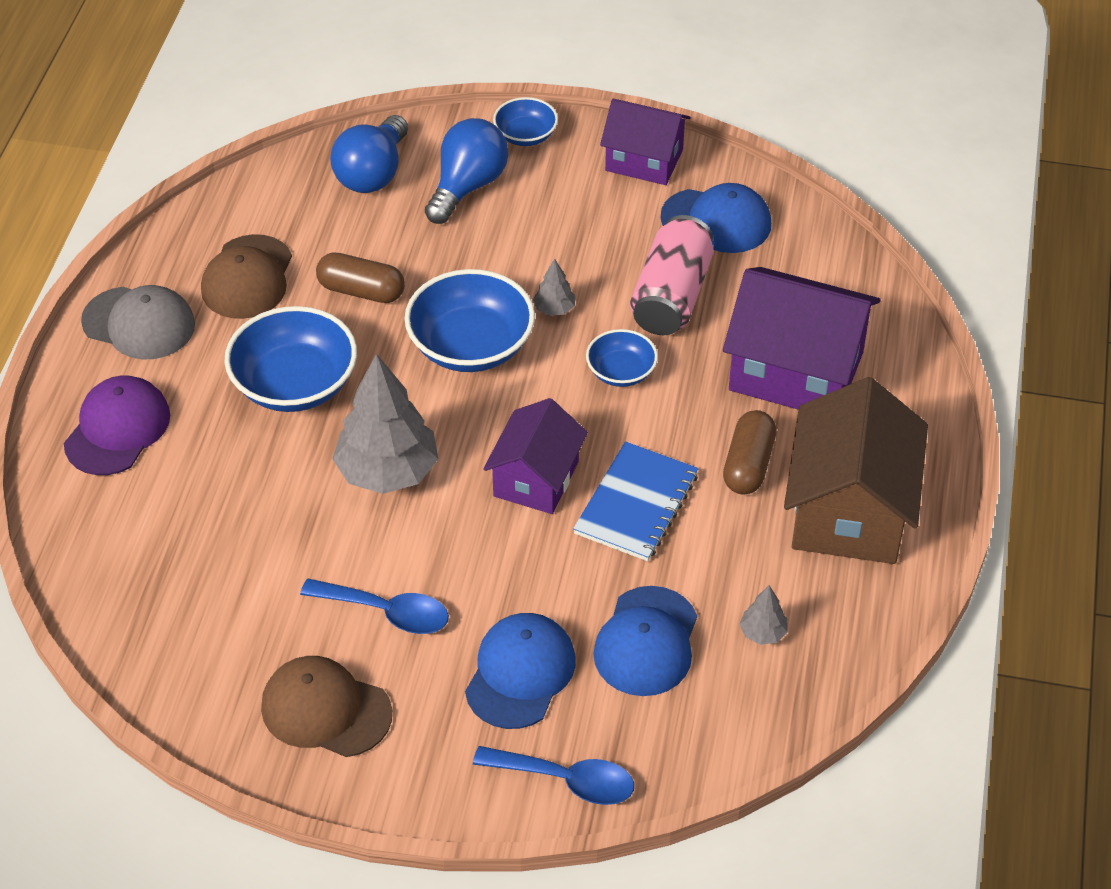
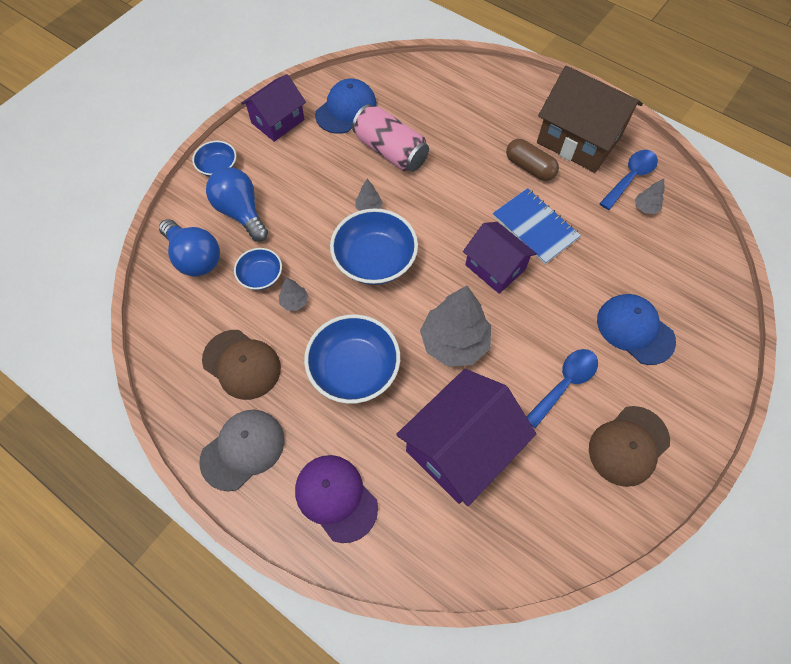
camera: 65 degrees left, 15 degrees up
brown capsule [316,252,405,303] -> grey tree [279,277,308,311]
blue spoon [473,746,634,805] -> blue spoon moved to [599,150,658,210]
blue bowl [586,329,658,387] -> blue bowl moved to [234,248,282,290]
blue cap [593,586,697,696] -> none
purple house [723,267,881,410] -> purple house moved to [396,369,536,506]

